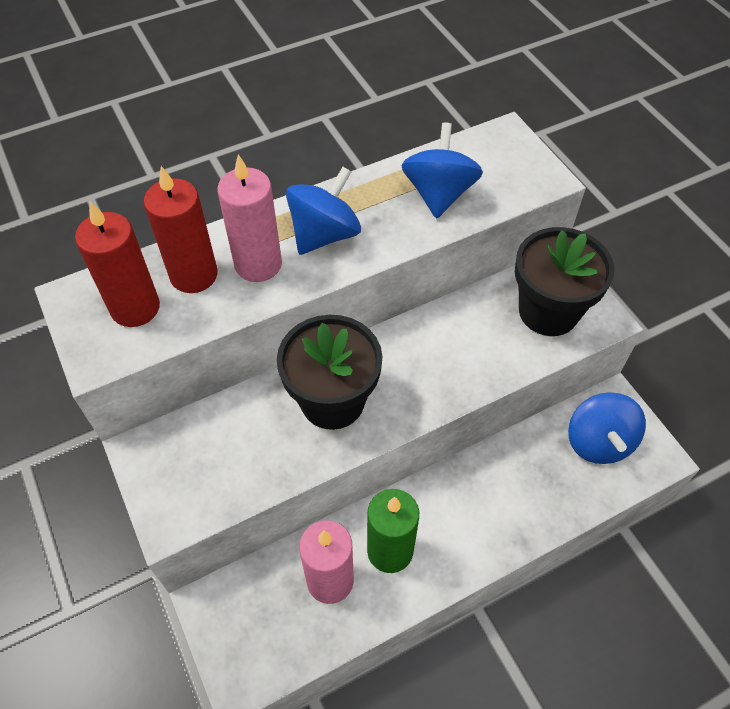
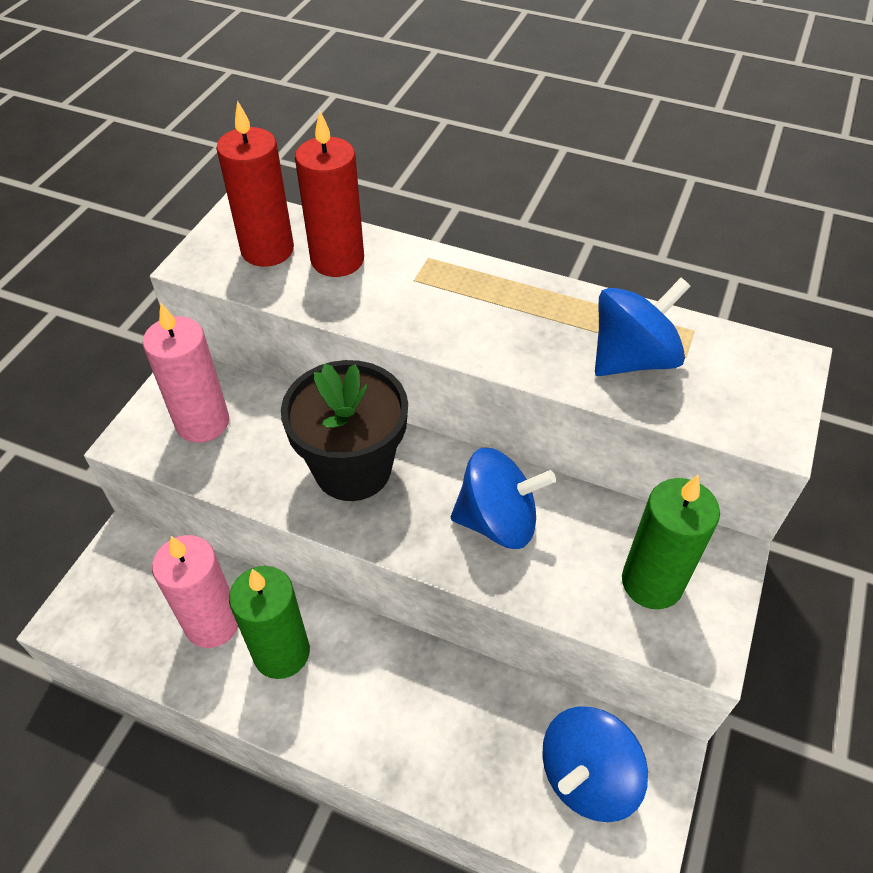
camera: 50 degrees right, 5 degrees down
pink candle [217,154,282,282] -> pink candle moved to [143,303,229,443]
blue spinning top [286,167,361,255] -> blue spinning top moved to [451,448,556,549]
black flower pot [515,227,614,336] -> green candle [622,475,720,609]

